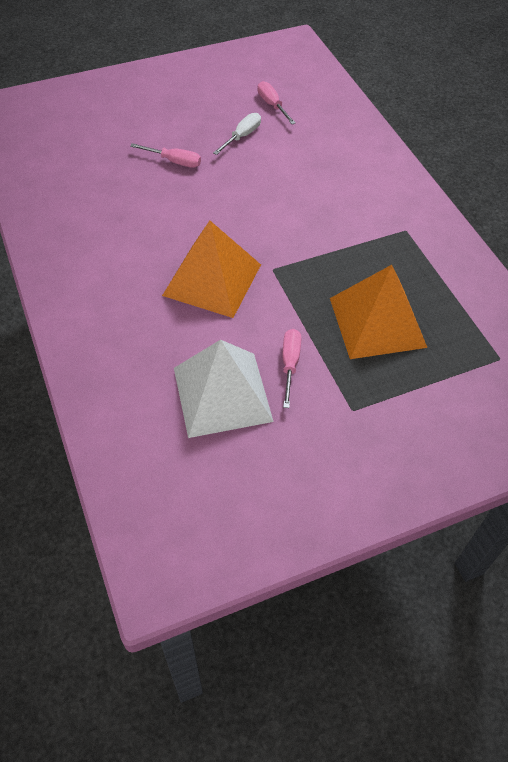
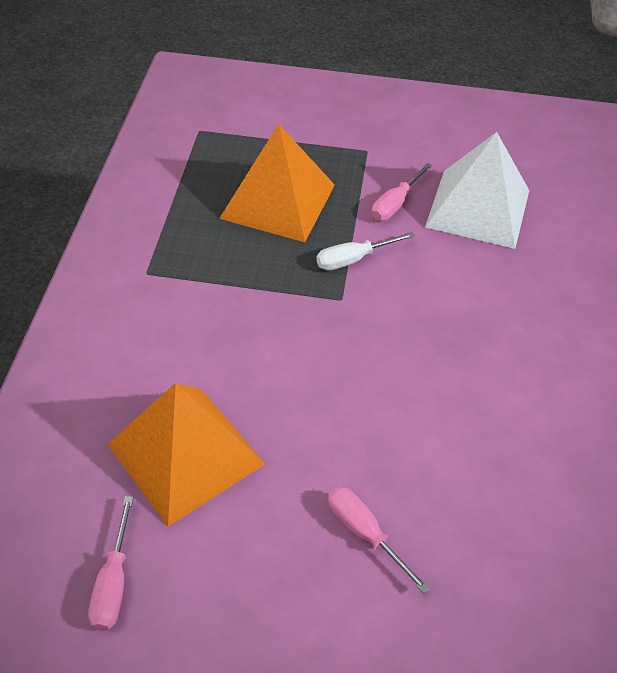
camera: 150 degrees left, 5 degrees down
orange pyramid [162,221,261,318] -> orange pyramid moved to [107,383,265,526]
white screwdriver [213,113,261,155] -> white screwdriver moved to [316,232,415,270]

